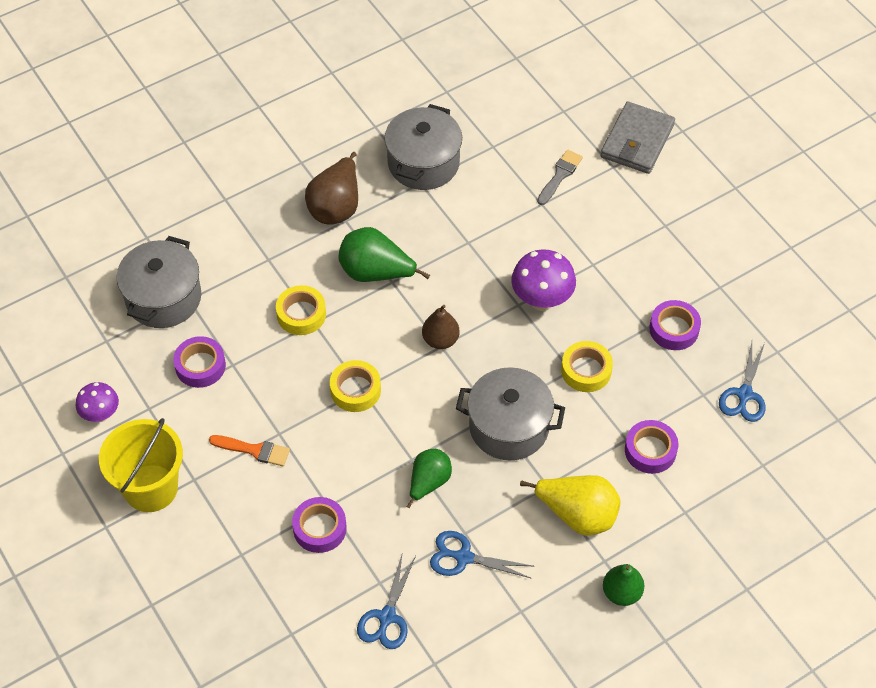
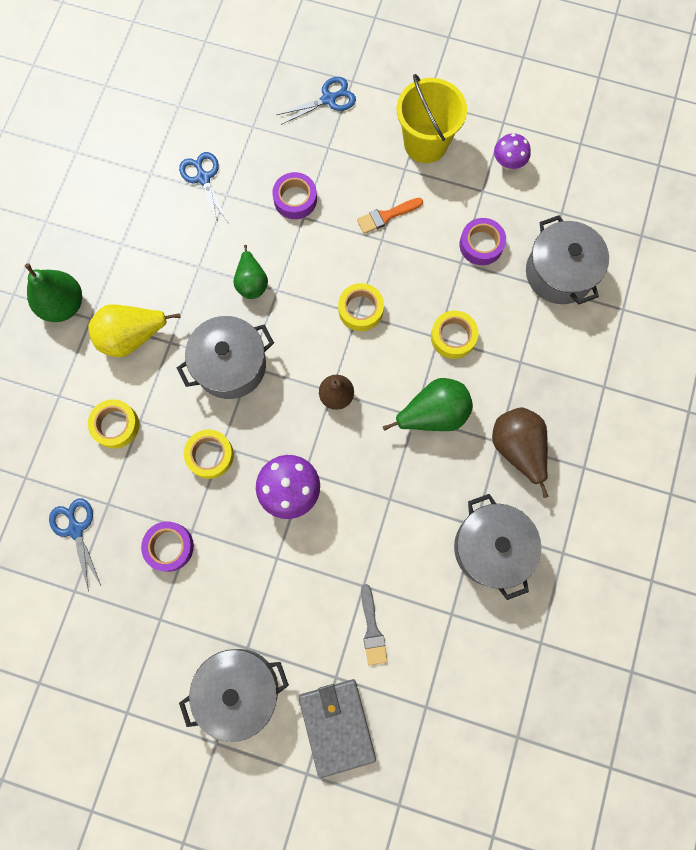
camera: 140 degrees right, 20 degrees up
blue scissors [430,531,532,579] -> blue scissors moved to [277,77,356,125]
green pear [603,564,644,606] -> green pear [25,263,82,322], size x1.51
purple tape [625,420,679,474] -> yellow tape [88,399,139,449]
none -> grey pot [179,649,289,742]

